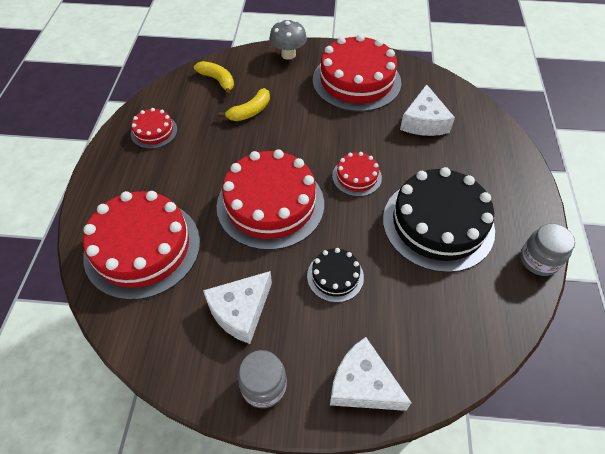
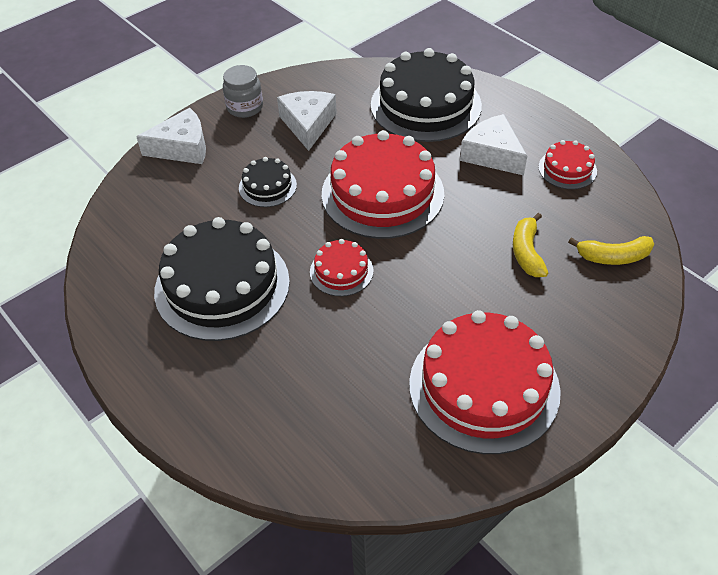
camera: 135 degrees right, 5 degrees down
red cake [83,191,200,300] -> black cake [371,48,482,142]
grey mushroom [269,19,307,60] -> none
white cheese [400,84,455,136] -> white cheese moved to [460,114,527,175]
grey jar [520,223,575,276] -> none

